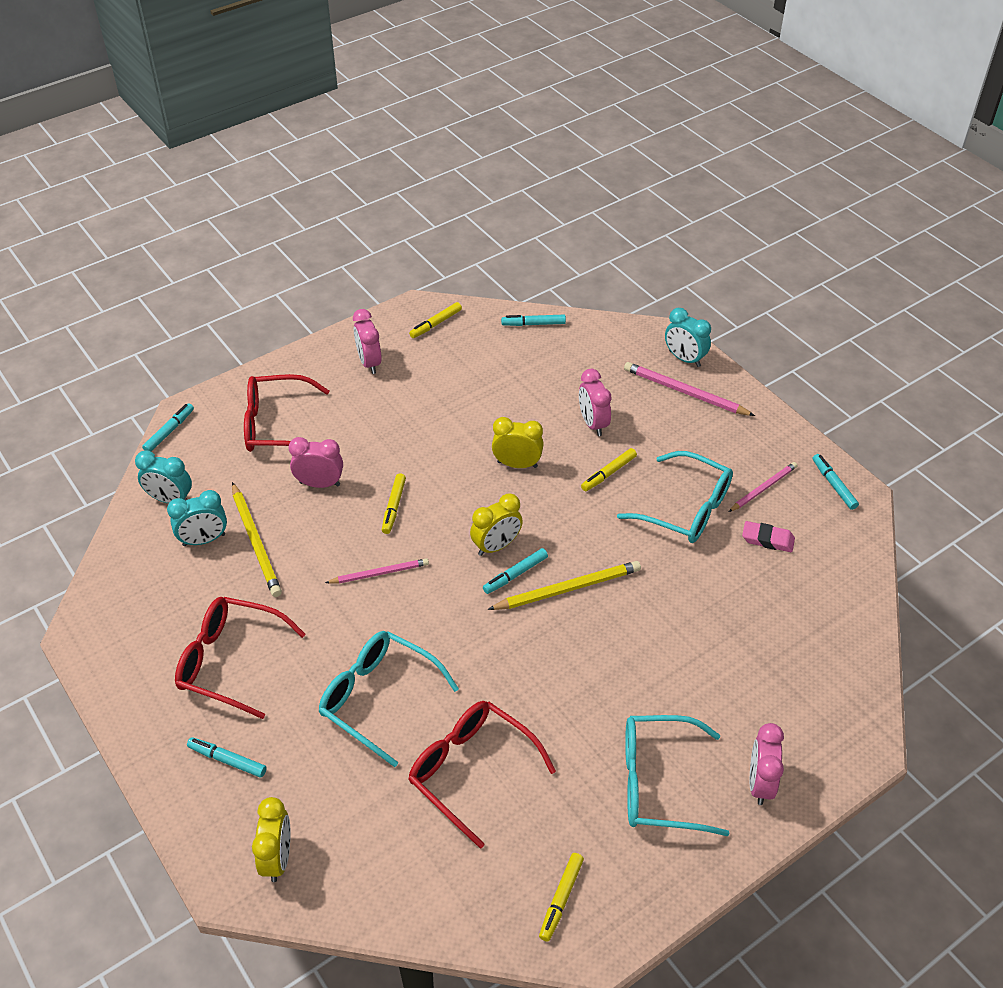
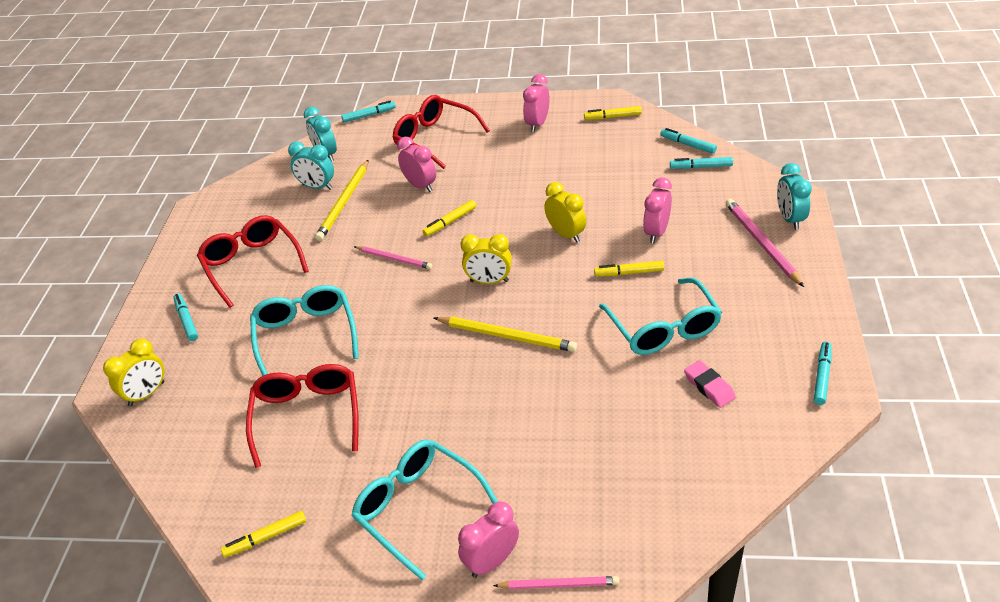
camera: 45 degrees right, 5 degrees down
turquoise marker [483,548,548,594] -> turquoise marker moved to [670,157,733,169]
pink pencil [729,462,798,512] -> pink pencil moved to [493,576,619,590]

